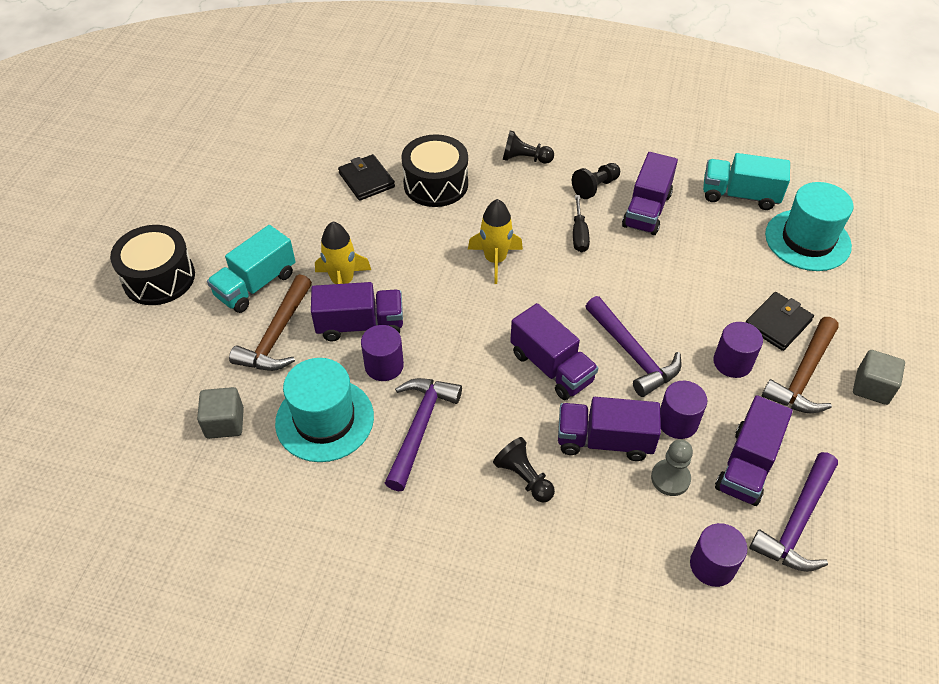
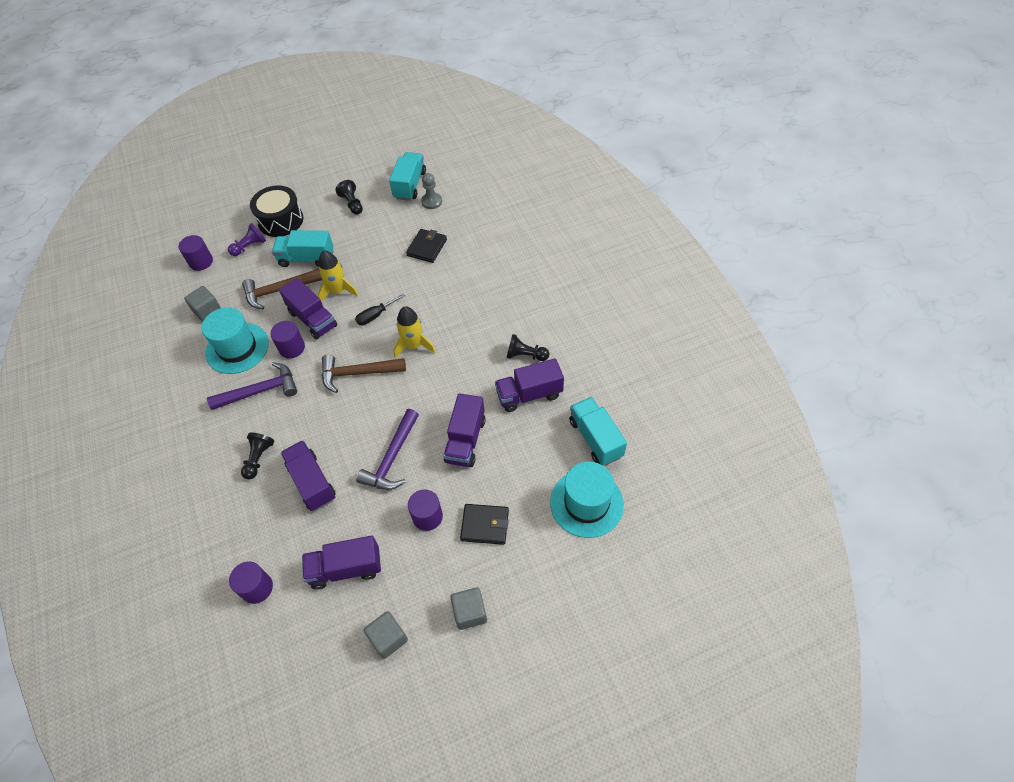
camera: 55 degrees right, 5 degrees up
black drum [401,134,468,207] -> none
black pawn [503,131,554,164] -> black pawn moved to [335,180,363,215]
purple truck [510,303,598,400] -> purple truck moved to [443,393,486,467]
black screwdriver [573,195,590,253] -> black screwdriver moved to [355,293,405,325]
grey pawn [651,439,693,496] -> grey pawn moved to [421,173,442,209]
purple cylinder [660,381,707,439] -> purple cylinder moved to [179,235,213,271]
purple hammer [749,452,838,572] -> none
brown hammer [762,317,839,413] -> brown hammer moved to [322,355,406,393]
none -> purple pawn [228,223,266,256]
none -> grey cube [364,611,408,659]
none -> turquoise truck [389,152,426,201]

